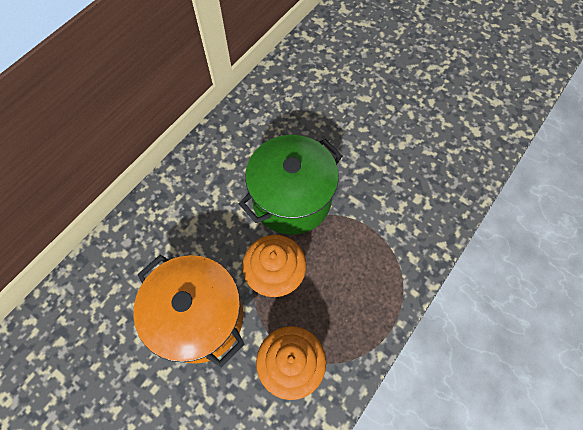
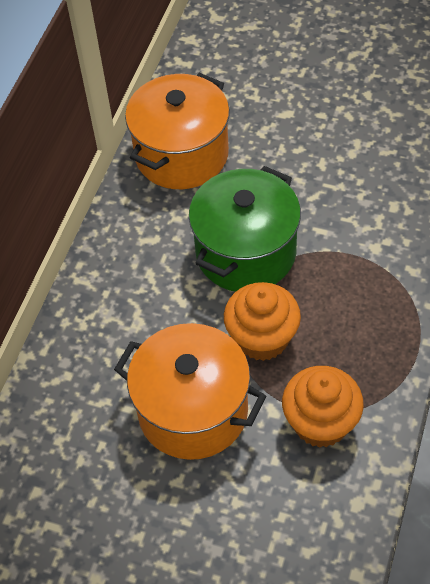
camera: 15 degrees left, 10 degrees down
none -> orange pot [125,73,230,189]

